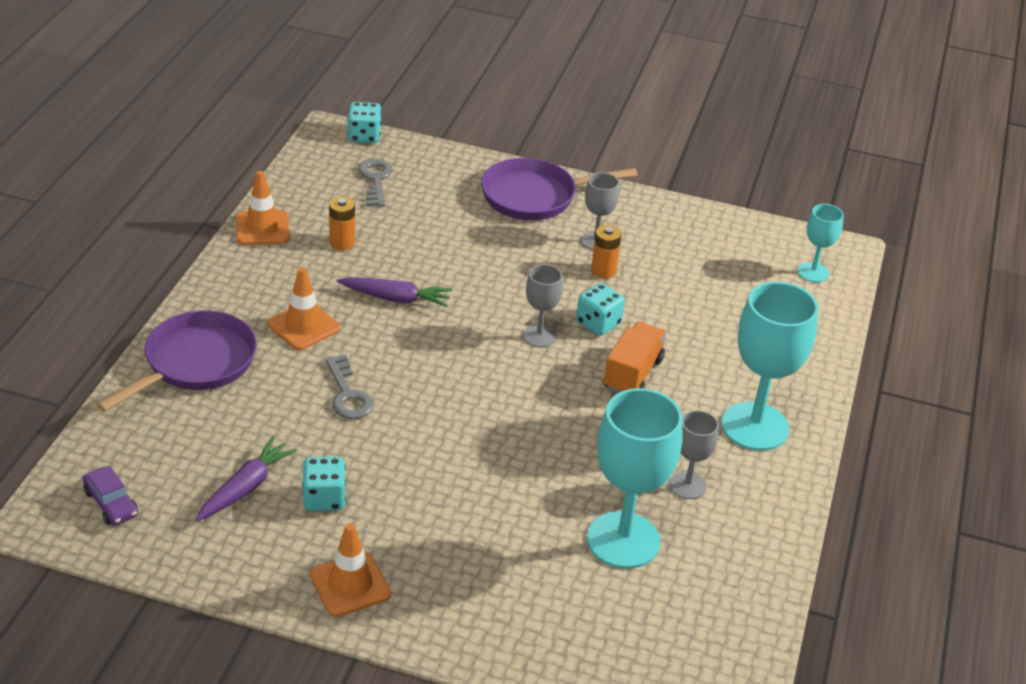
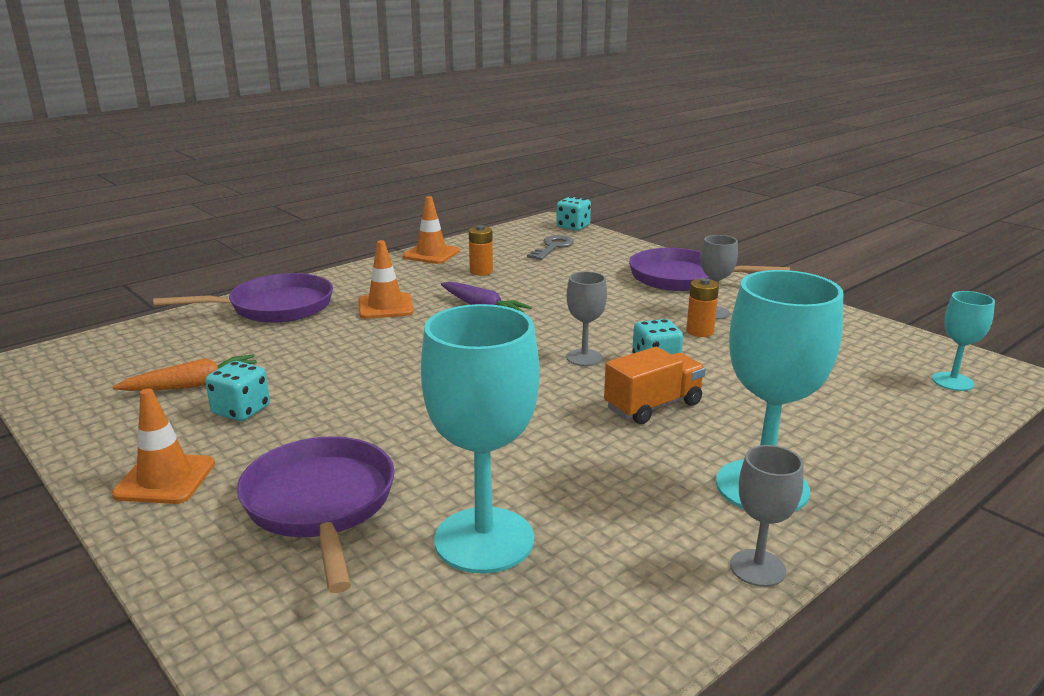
camera: 35 degrees right, 15 degrees down
purple car [82,466,138,525] -> none
purple carrot [196,437,297,521] -> orange carrot [113,354,257,391]
grey key [325,354,373,419] -> none
grey goblet [670,410,719,499] -> grey goblet moved to [730,445,803,587]
none -> purple pan [237,436,395,593]

